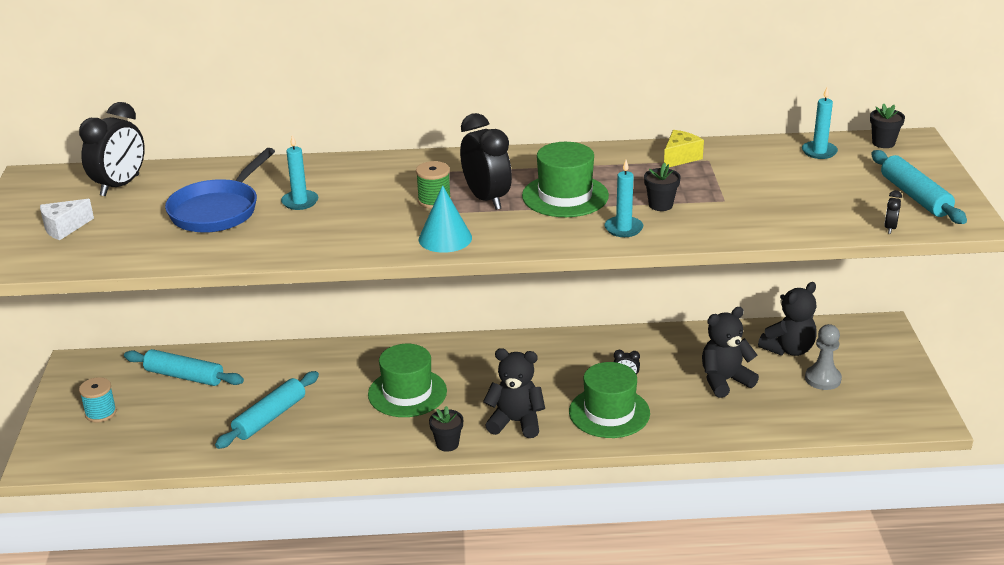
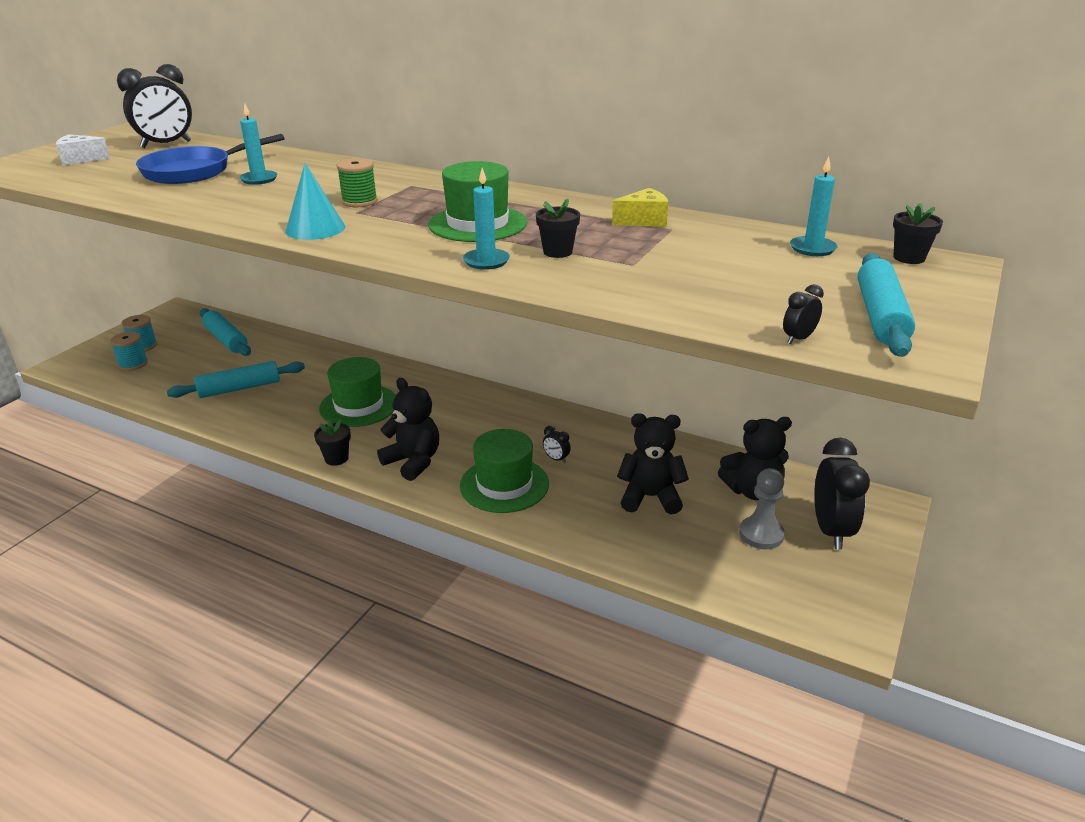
camera: 30 degrees right, 0 degrees up
black clock [460,113,512,210] -> black clock moved to [814,438,870,549]
none -> turquoise spool [110,332,148,371]

